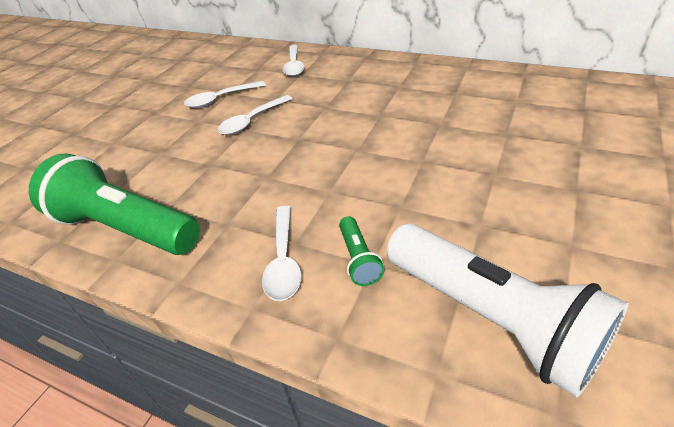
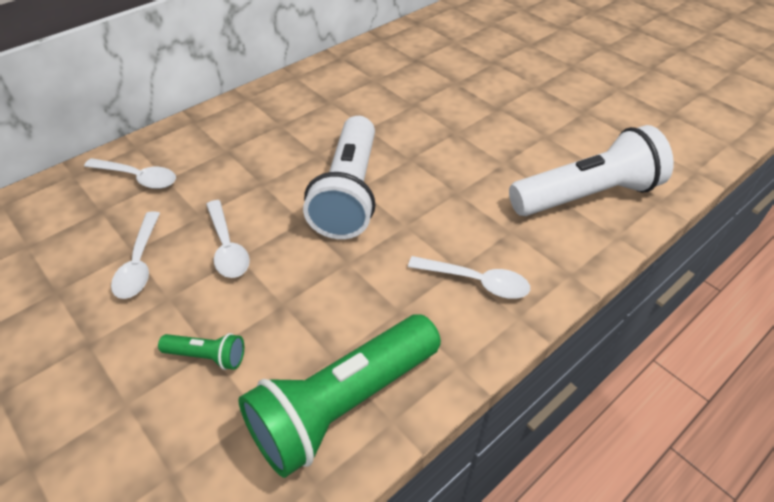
camera: 70 degrees left, 5 degrees up
green flashlight [339,216,384,286] -> green flashlight moved to [158,333,244,370]
none -> white flashlight [303,116,376,239]

